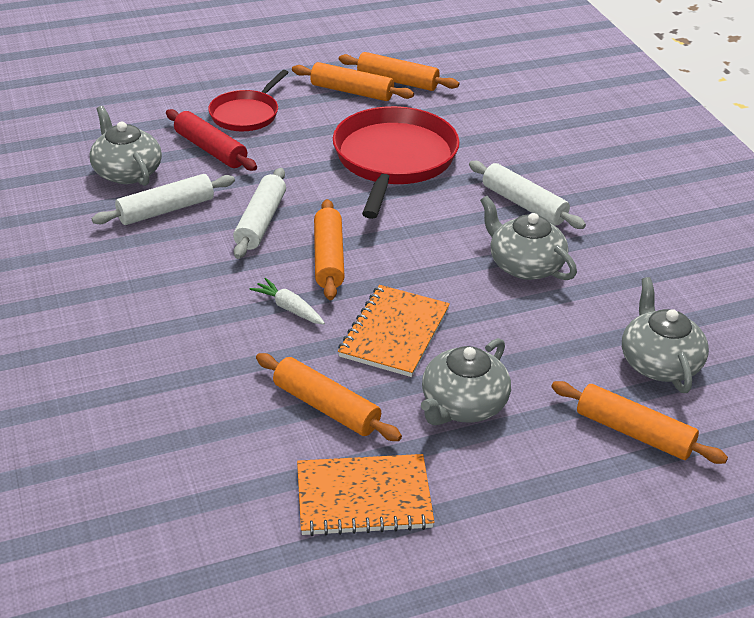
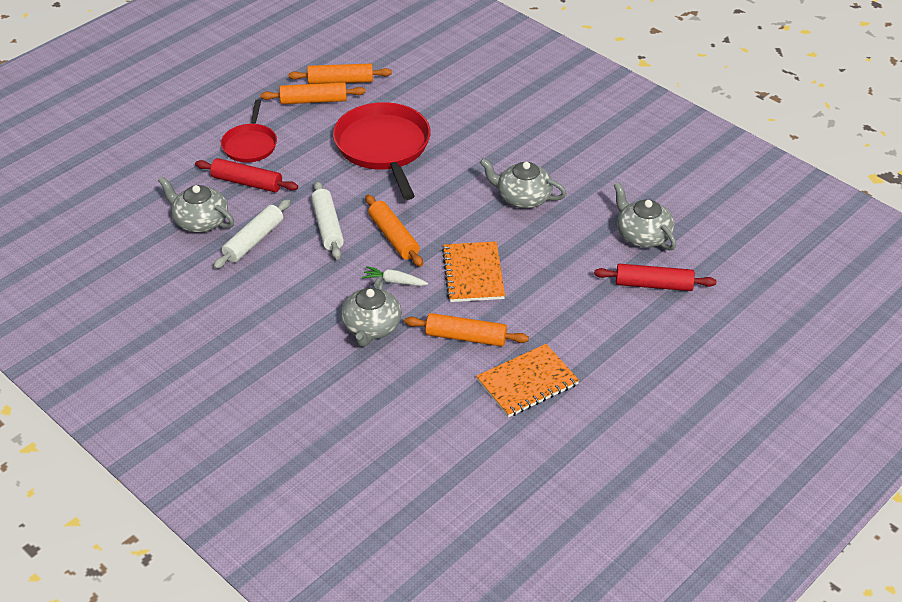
camera: 25 degrees left, 5 degrees up
grey teapot [421,338,511,425] -> grey teapot moved to [341,276,402,347]
white rolling pin [469,161,586,229] -> none
orange rolling pin [551,381,728,464] -> red rolling pin [594,264,716,291]

